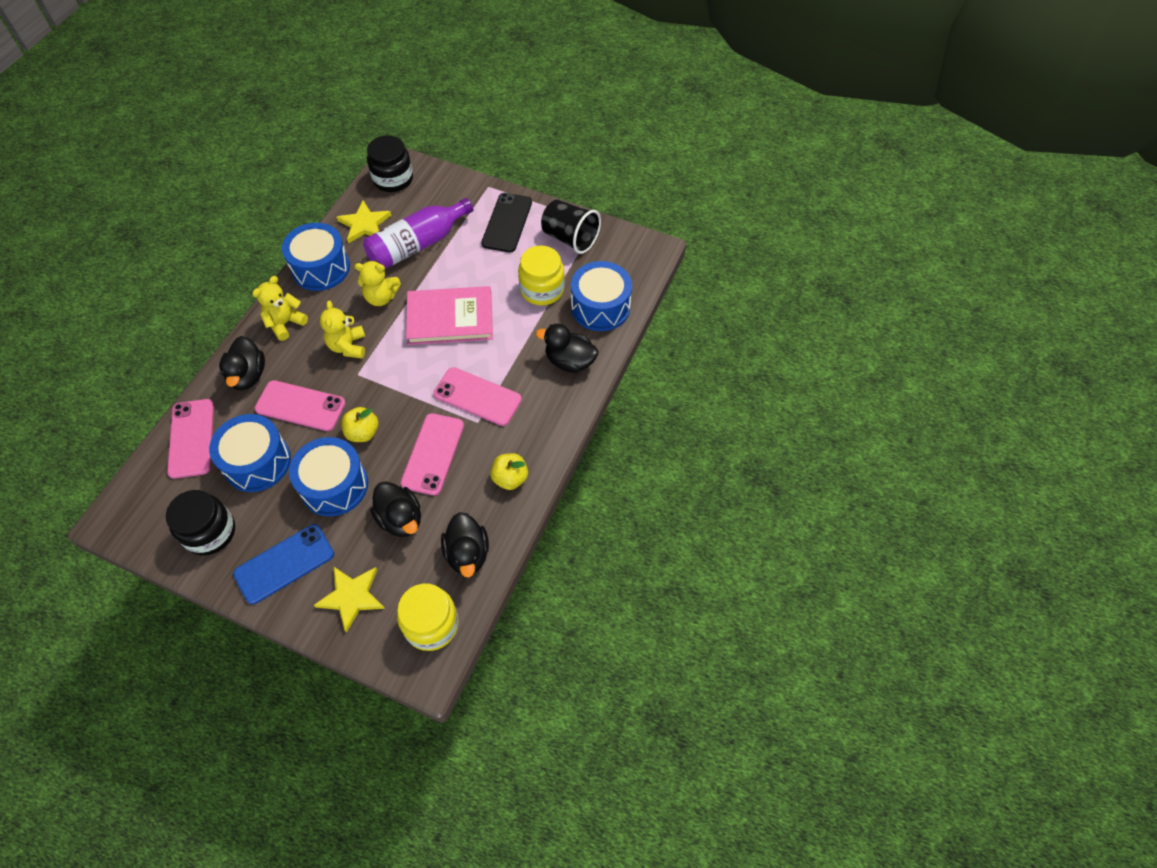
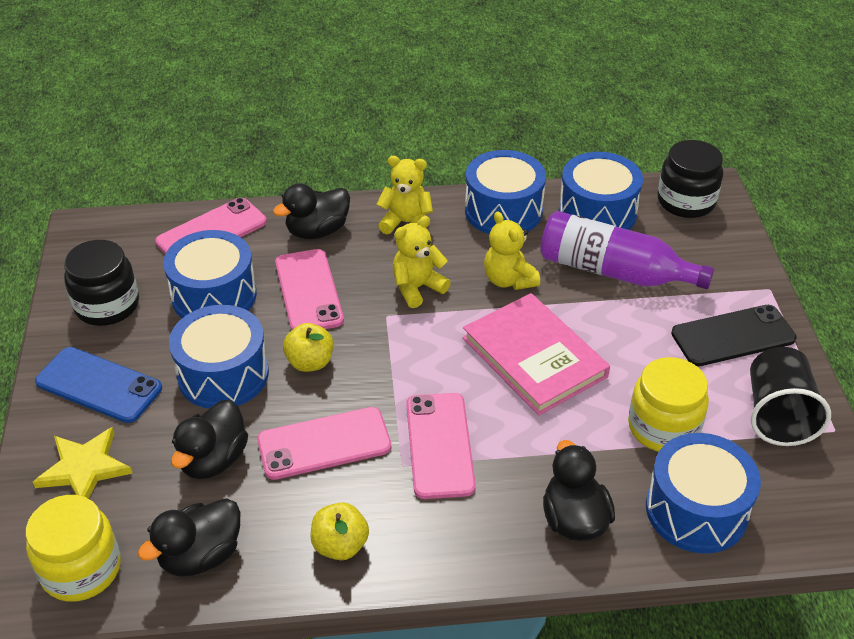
camera: 60 degrees right, 15 degrees down
yellow star [336,201,391,243] -> blue drum [558,152,643,230]

